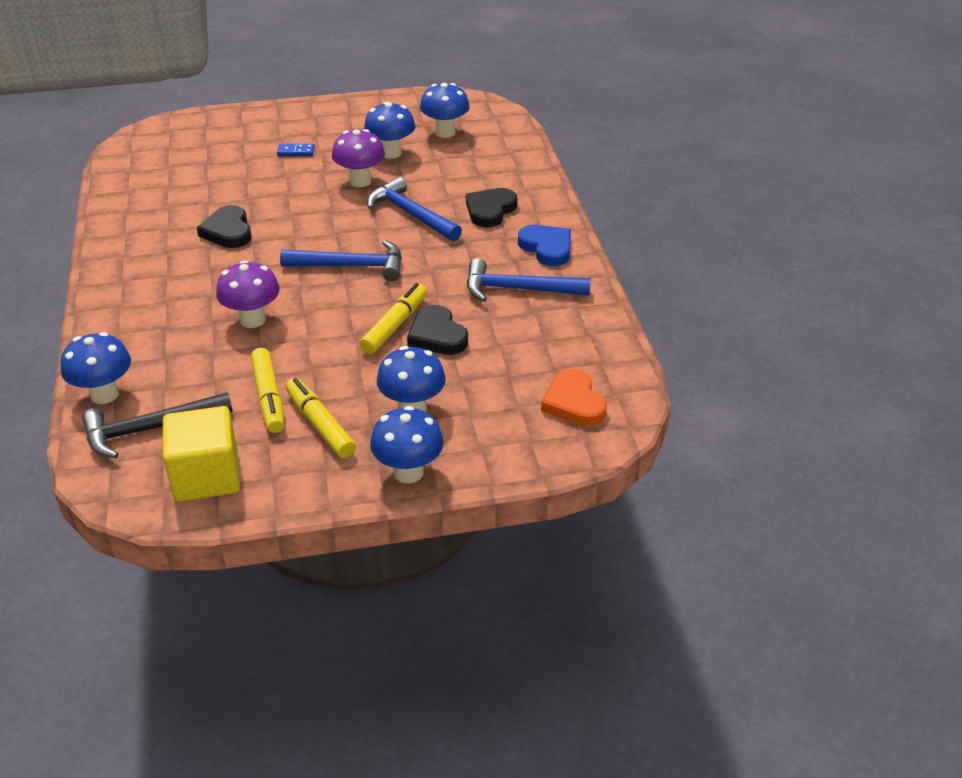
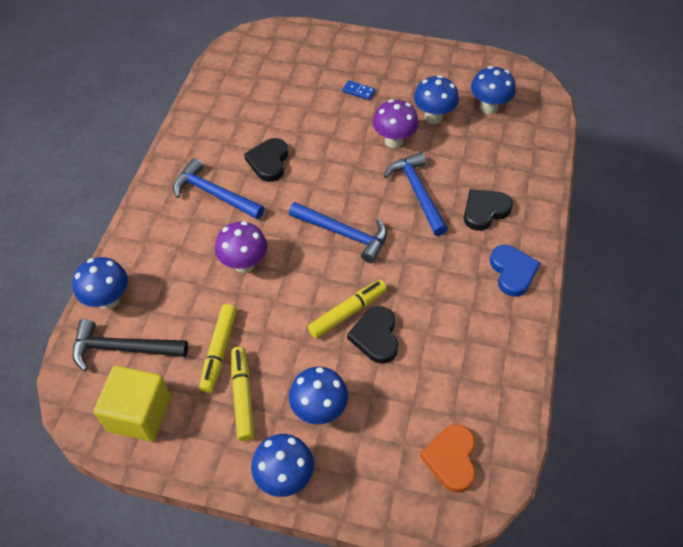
camera: 25 degrees right, 15 degrees up
blue hammer [467,258,591,302] -> blue hammer moved to [173,158,264,219]

